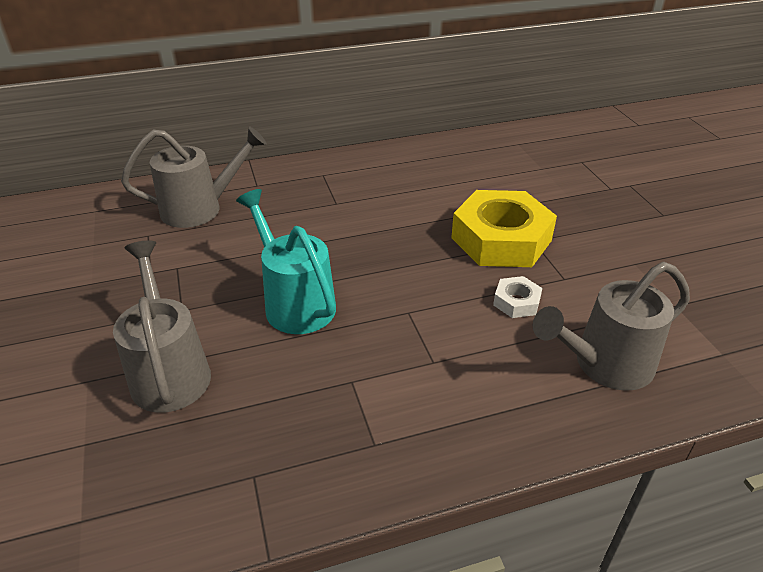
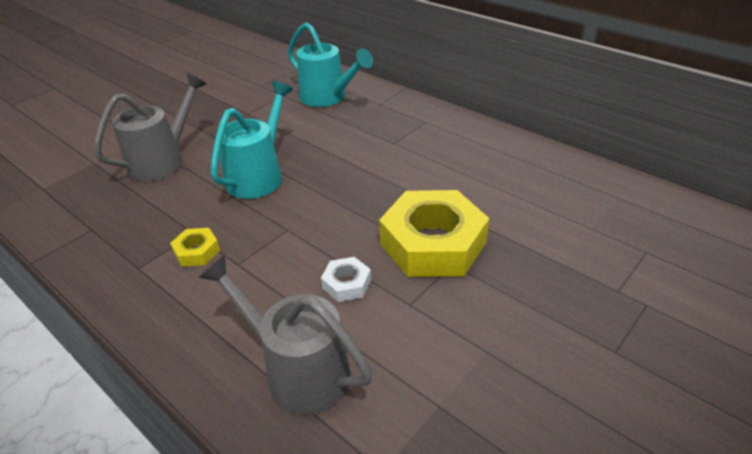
camera: 60 degrees right, 0 degrees up
grey watering can [121,127,267,228] -> turquoise watering can [288,22,373,107]
none -> yellow nut [170,228,220,267]

